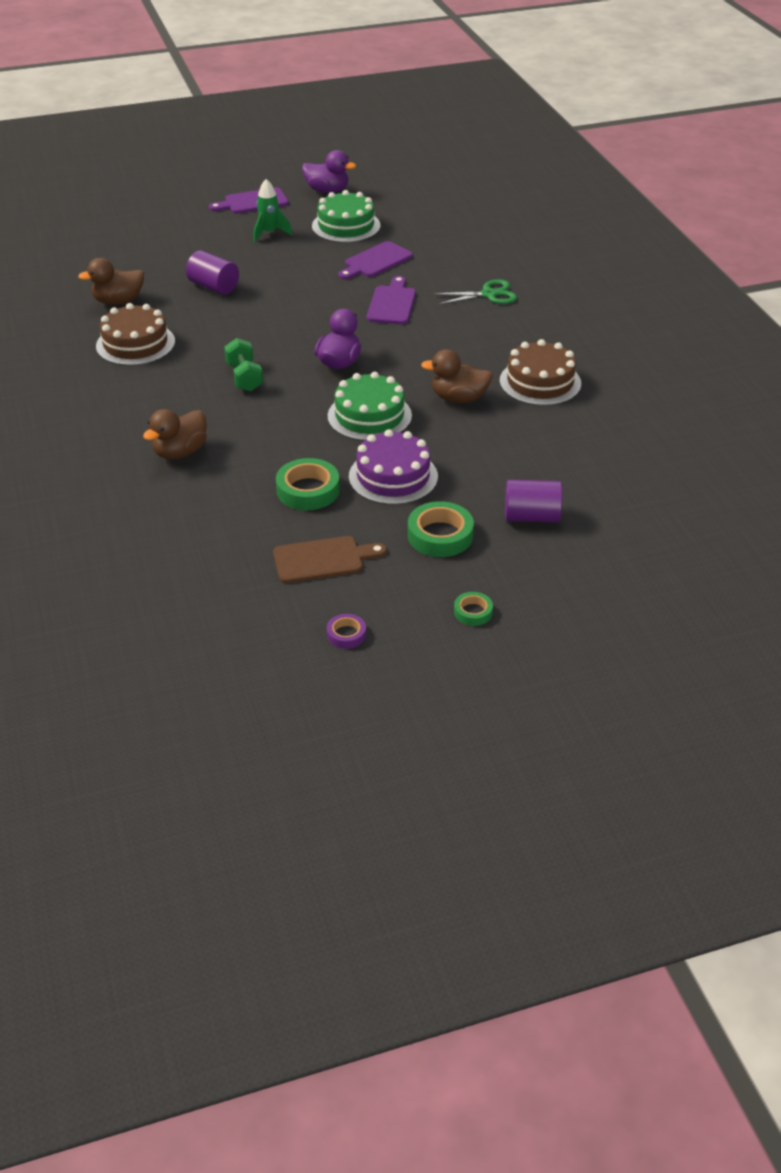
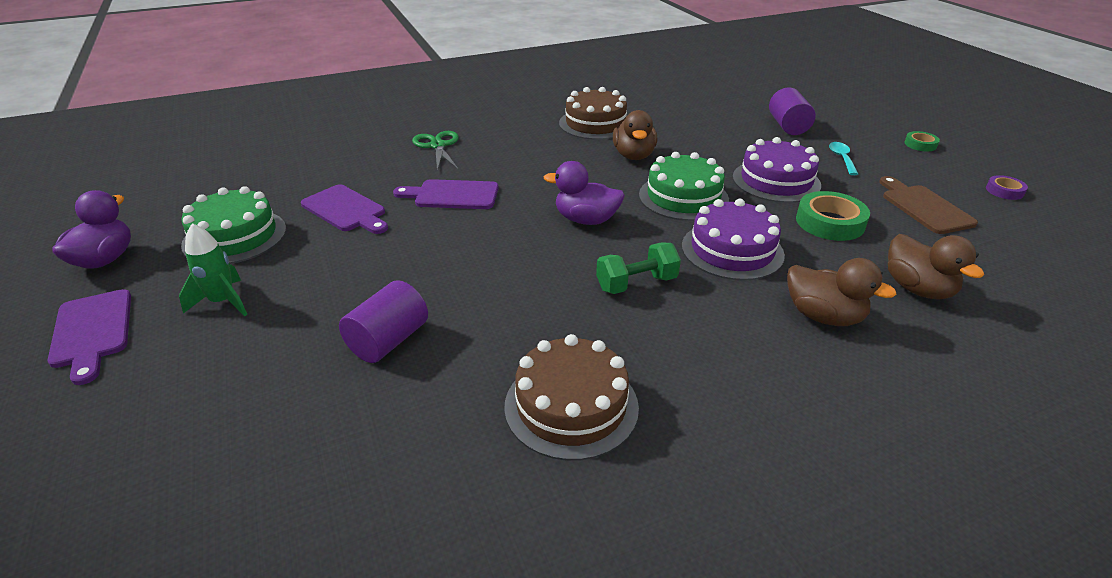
camera: 95 degrees left, 5 degrees down
brown duck [78,258,144,305] -> brown duck moved to [888,234,984,300]
green tape [408,501,474,557] -> turquoise spoon [829,142,858,175]
none -> purple cake [682,199,785,281]

